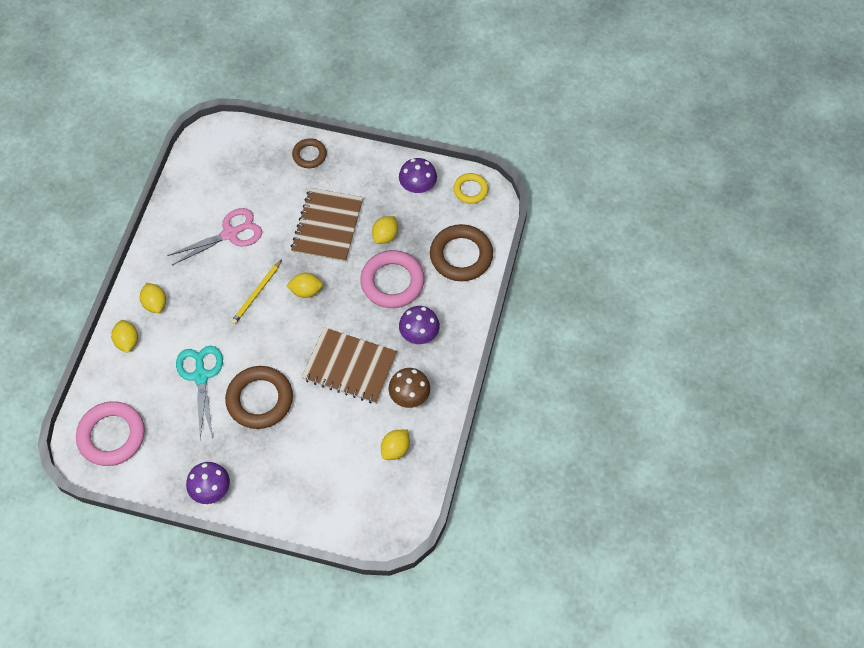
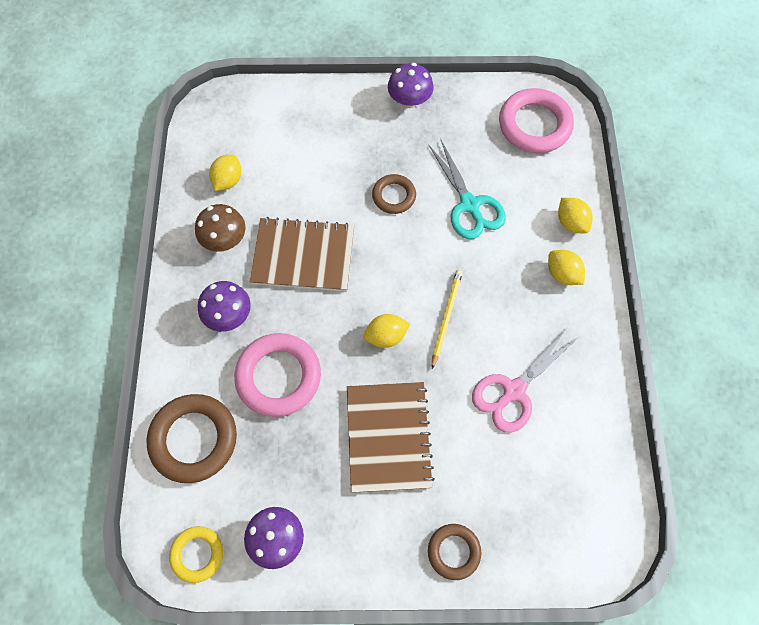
camera: 165 degrees right, 5 degrees up
brown ring [225,366,293,429] -> brown ring [372,174,416,214], size x0.57
yellow lemon [372,216,398,244] -> none

